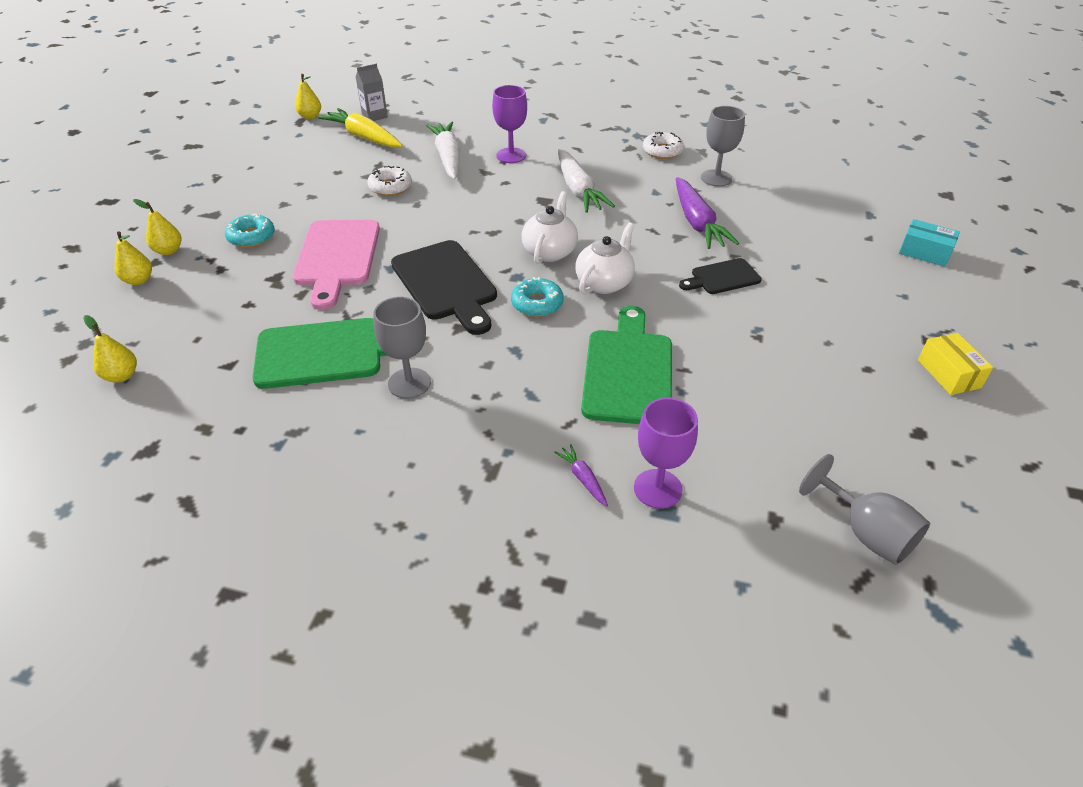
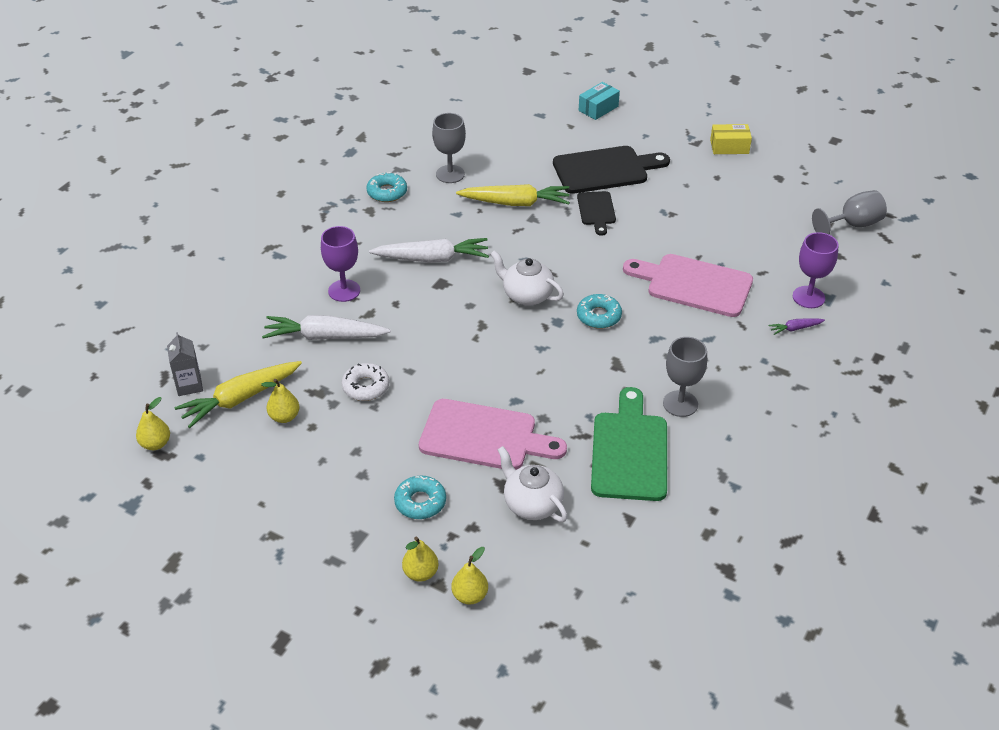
camera: 75 degrees left, 0 degrees up
yellow pear [83,315,137,383] -> yellow pear moved to [261,379,299,423]
black cutting board [391,240,497,335] -> black cutting board moved to [553,146,670,194]
white teapot [575,223,635,295] -> white teapot moved to [497,446,567,522]
green cutting board [581,306,672,424] -> pink cutting board [623,254,753,317]
white donut [643,132,684,159] -> turquoise donut [366,172,407,202]
purple carrot [676,177,739,249] -> yellow carrot [456,184,570,206]

